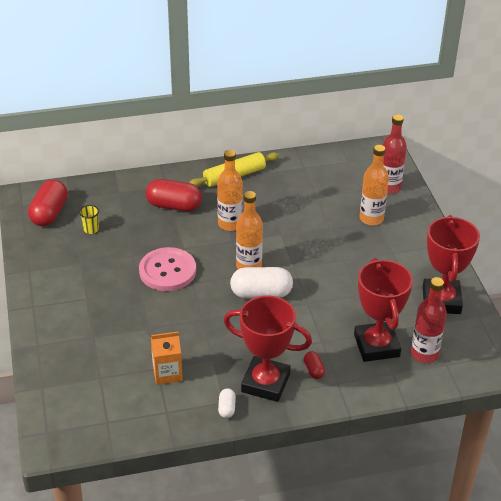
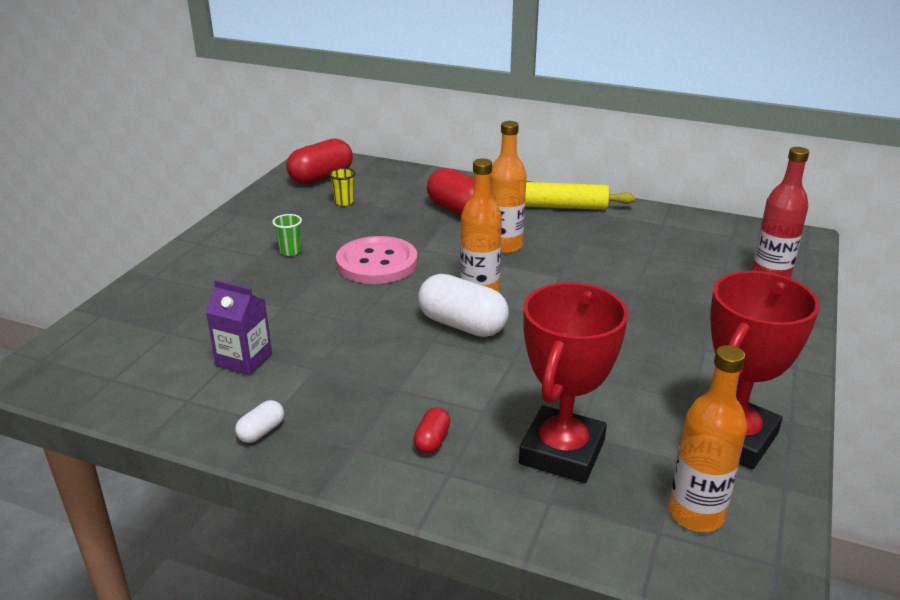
camera: 35 degrees right, 10 degrees down
orange carton [151,331,182,385] -> purple carton [206,280,272,375]
red trophy [224,296,312,402] -> none
orange bottle [360,145,389,226] -> orange bottle moved to [669,345,747,532]
red bottle [411,277,447,363] -> none
none -> green cup [272,214,302,256]

